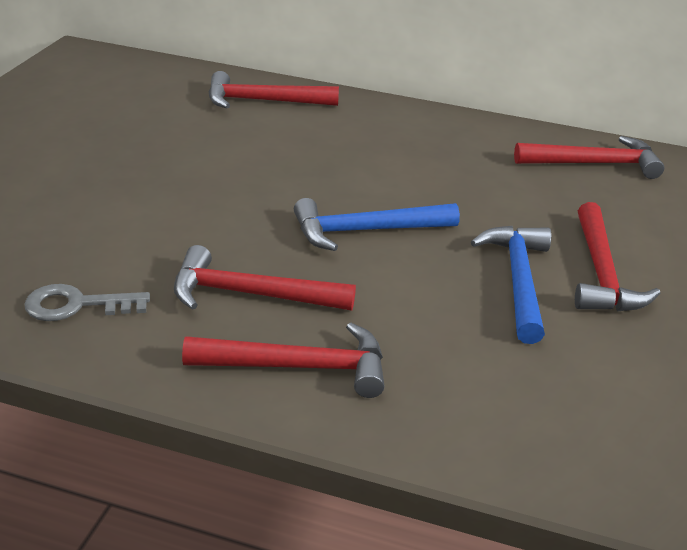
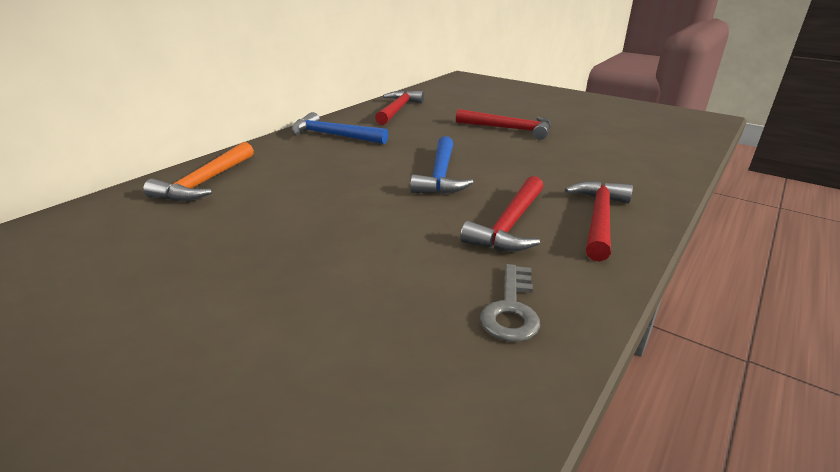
camera: 70 degrees left, 5 degrees down
red hammer [209,71,339,108] -> orange hammer [143,142,254,201]
blue hammer [471,226,551,344] -> blue hammer moved to [291,112,388,144]

